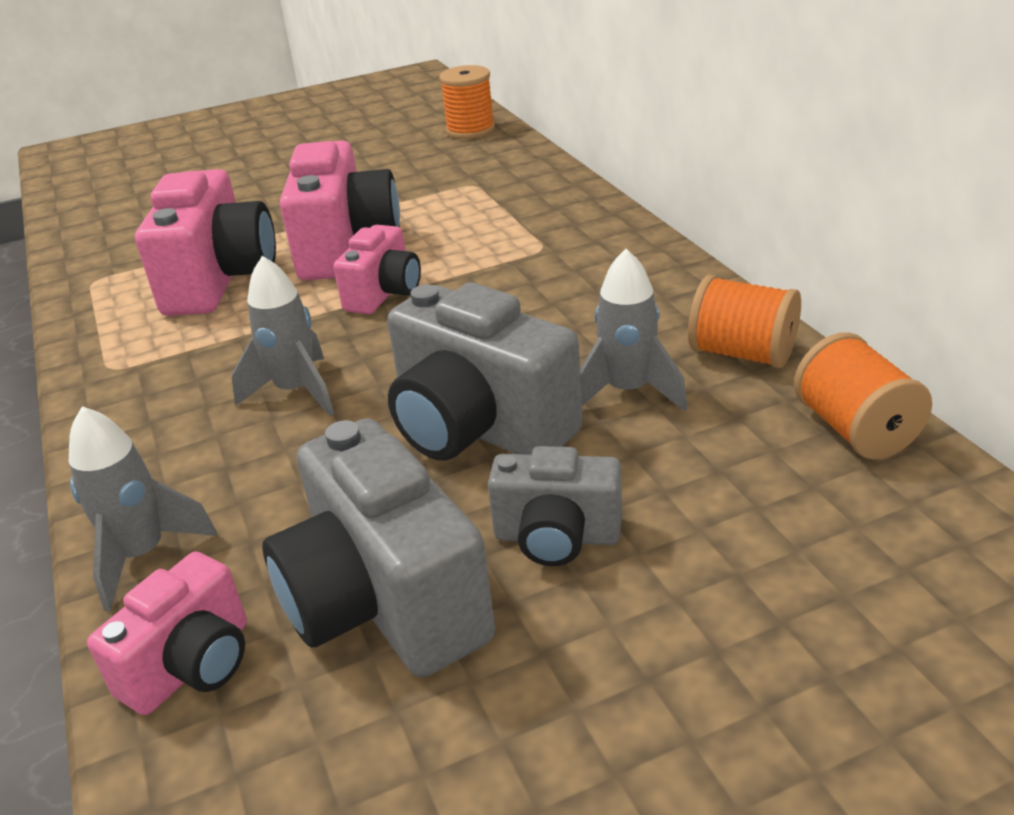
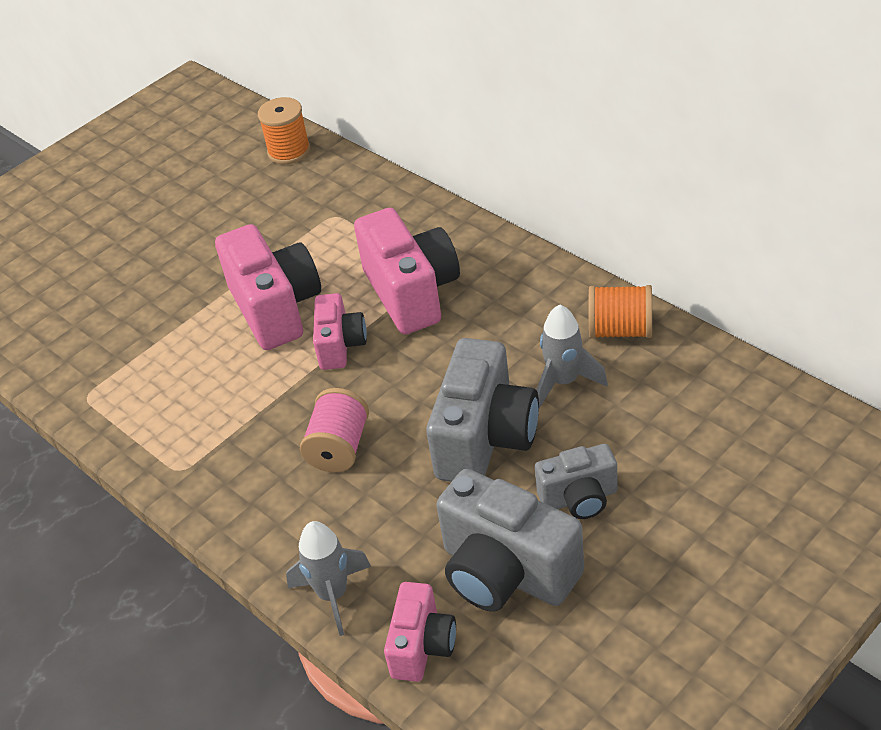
camera: 20 degrees left, 10 degrees up
pink camera [135,169,276,316] -> pink camera moved to [354,208,460,334]
grey rocket [231,256,334,416] -> pink spool [300,388,369,472]
grey camera [387,283,583,460] -> grey camera turned 90 degrees counterclockwise [426,338,539,482]
orange spool [794,332,932,460] -> none

